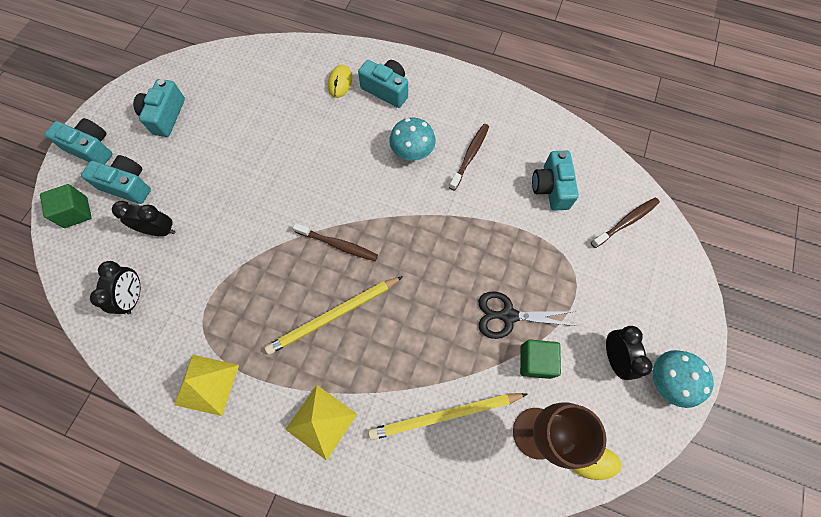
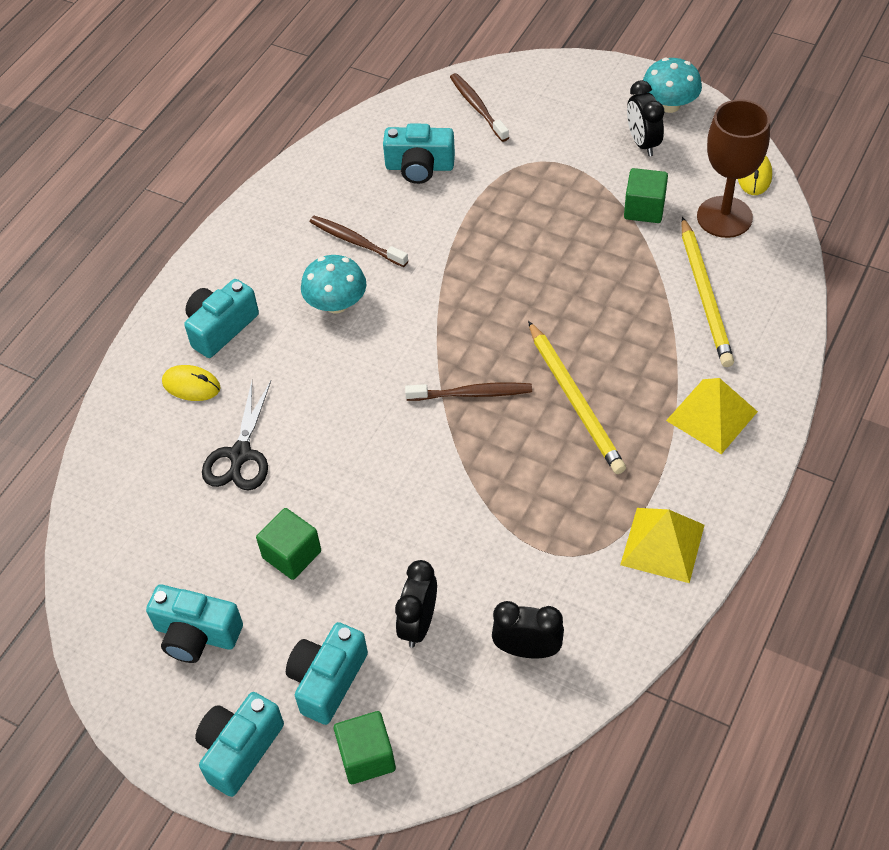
camera: 80 degrees left, 15 degrees down
brown toothbrush [293,223,378,261] -> brown toothbrush turned 60 degrees clockwise [405,382,532,401]
black scissors [479,291,576,339] -> black scissors moved to [202,381,271,491]
black clock [606,326,653,380] -> black clock turned 105 degrees counterclockwise [627,80,664,156]
none -> green cube [256,508,321,580]

